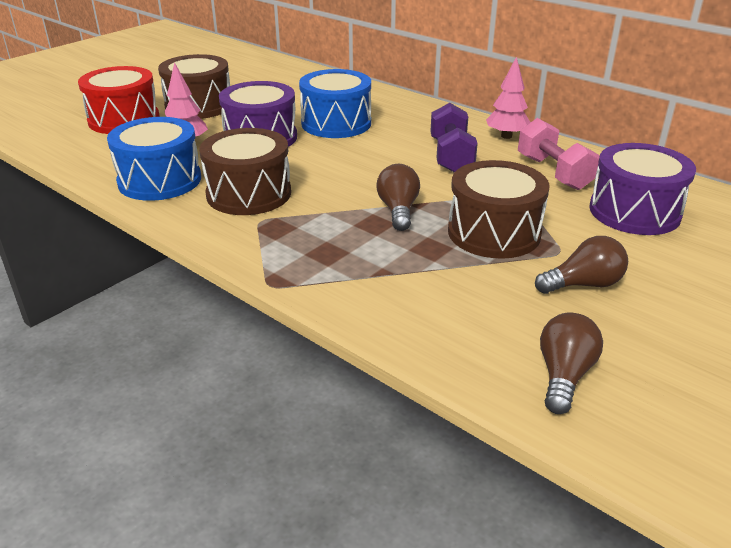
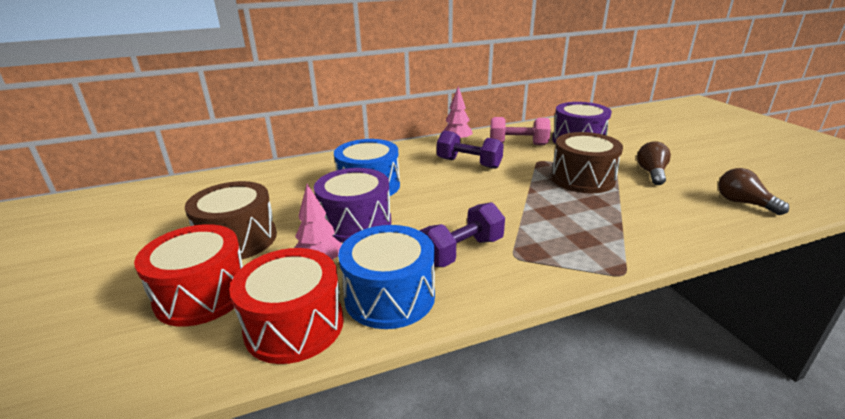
camera: 60 degrees left, 5 degrees down
brown drum [199,128,291,215] -> purple dumbbell [419,202,505,267]
brown light bulb [377,164,420,231] -> none
none -> red drum [229,248,344,364]

